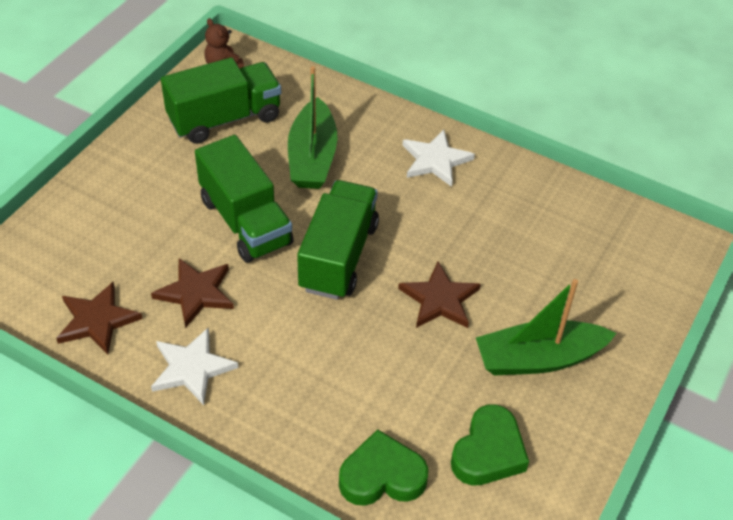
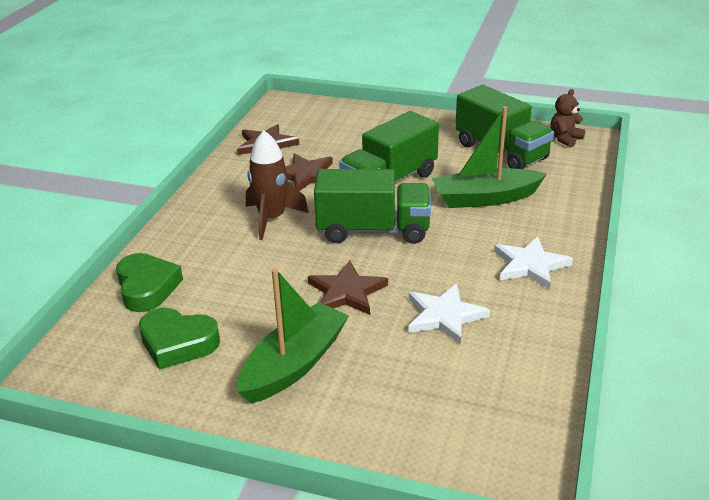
camera: 80 degrees right, 15 degrees down
white star [151,327,238,405] -> white star moved to [409,284,490,345]
green boat [476,279,617,376] -> green boat turned 60 degrees clockwise [238,268,349,403]
none -> brown rocket [246,131,309,240]

